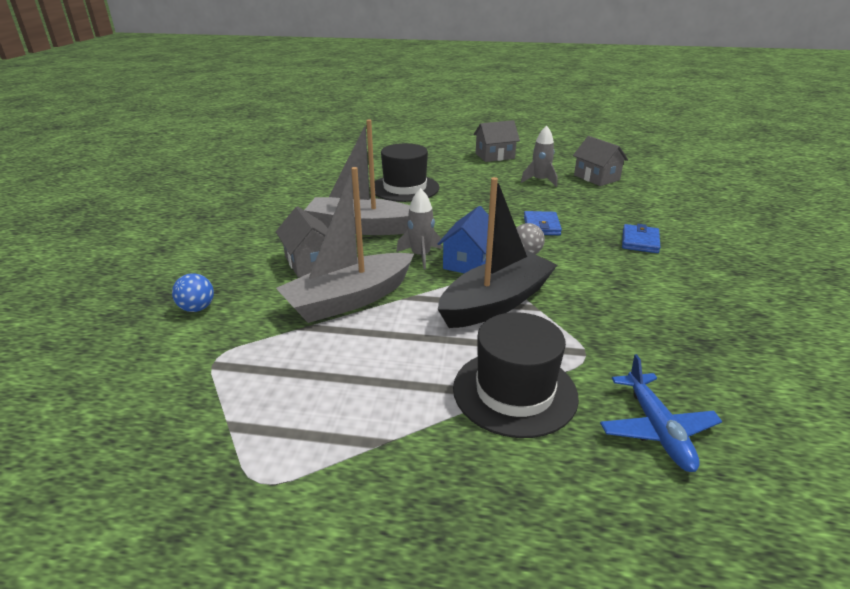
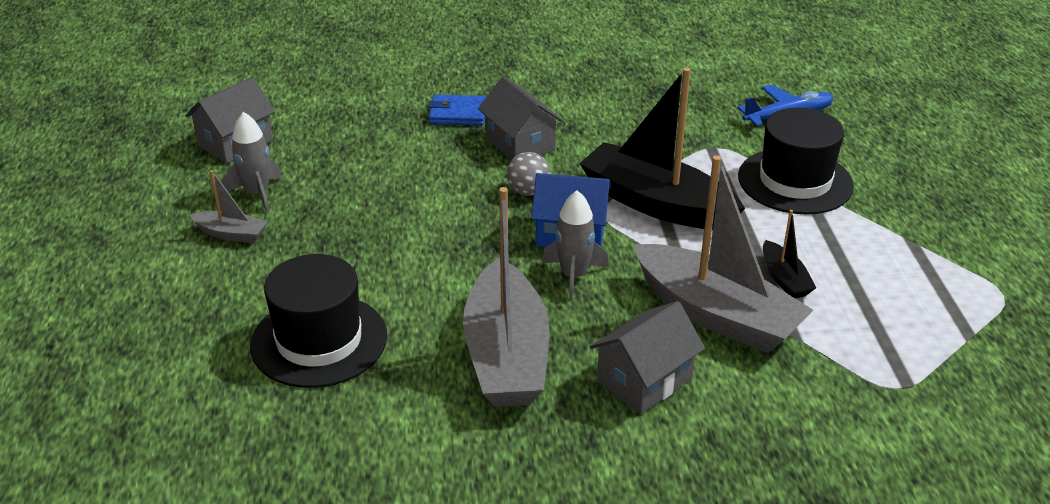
camera: 105 degrees left, 5 degrees up
blue ball [172,273,214,312] -> none
grey house [474,120,520,162] -> grey house moved to [478,76,563,160]
blue wallet [524,211,562,235] -> none
none -> grey boat [190,170,268,243]
none -> black boat [763,210,816,298]

